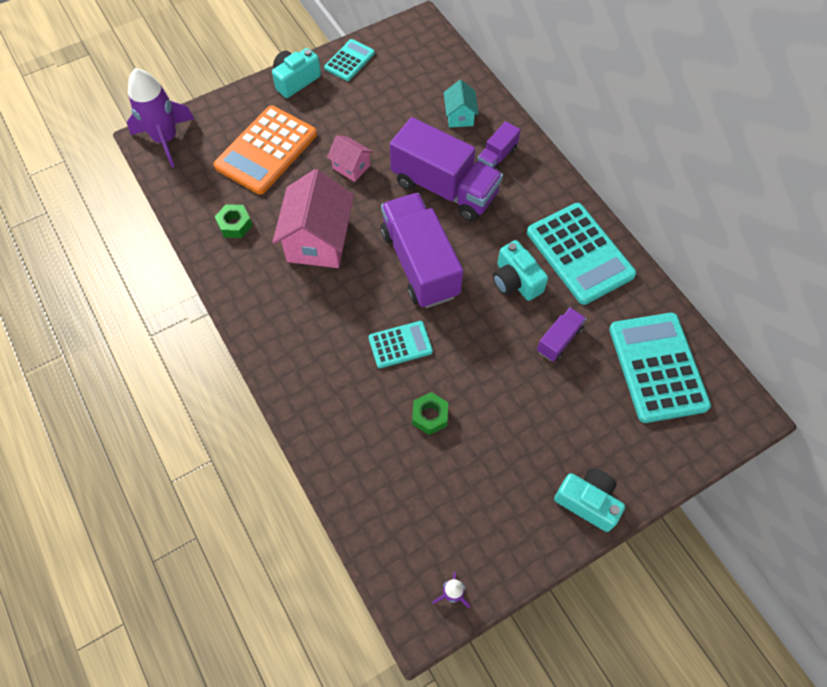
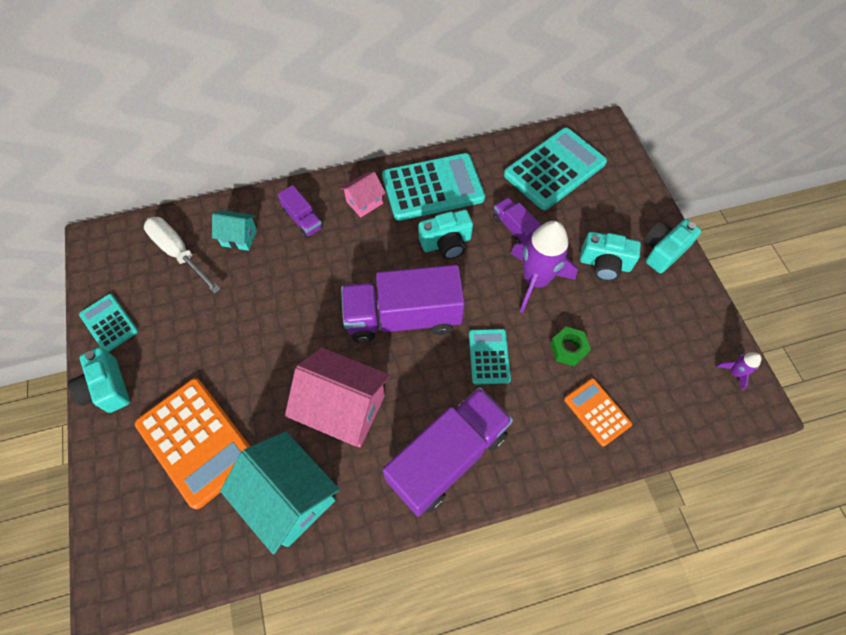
camera: 75 degrees left, 0 degrees up
purple rocket [127,68,194,167] -> purple rocket moved to [510,221,578,313]
green nut [215,204,253,238] -> turquoise house [220,432,340,554]
pink house [327,135,373,182] -> pink house moved to [340,172,386,217]
purple truck [390,117,503,221] -> purple truck moved to [382,387,513,517]
turquoise calculator [609,313,711,423] -> turquoise calculator turned 135 degrees clockwise [504,128,607,210]
none -> white screwdriver [144,217,221,294]
none -> orange calculator [564,378,632,446]
none -> turquoise camera [580,232,641,281]

